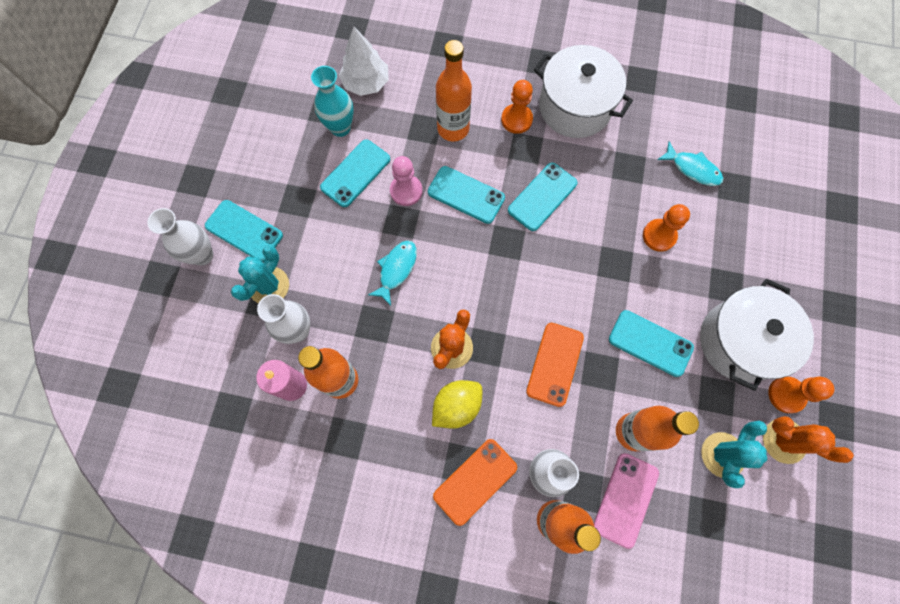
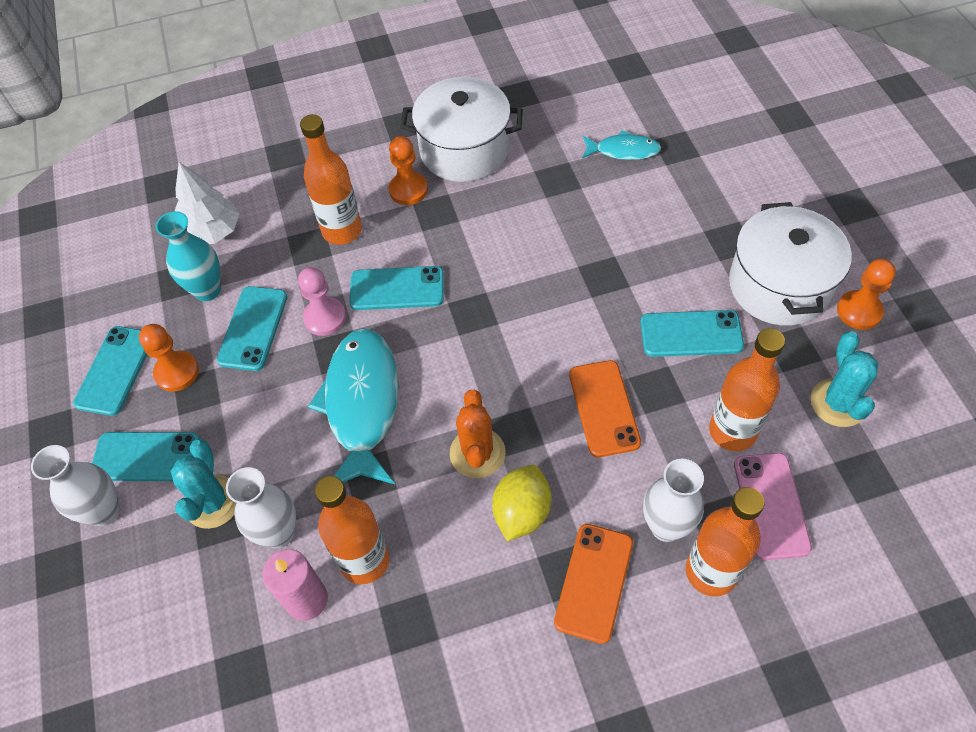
camera: 25 degrees left, 15 degrees down
turquoise fish [368,240,417,306] -> turquoise fish [308,328,399,484], size x1.91
turquoise phone [508,163,577,231] -> turquoise phone moved to [73,326,147,416]
orange pawn [643,204,690,252] -> orange pawn moved to [139,324,199,392]
orange cactus [763,416,854,464] -> none

